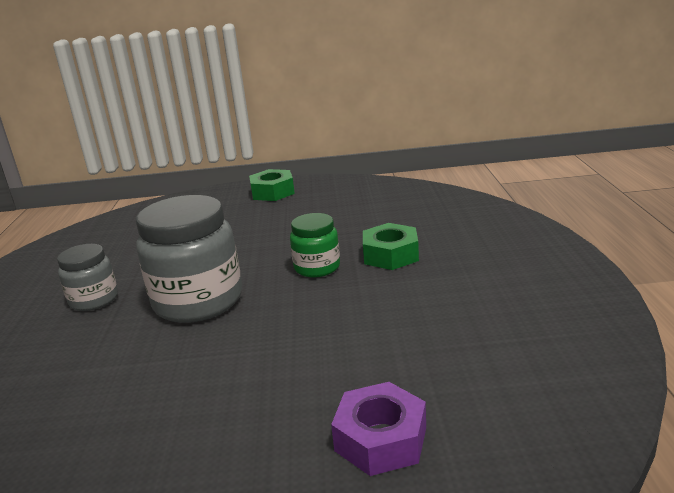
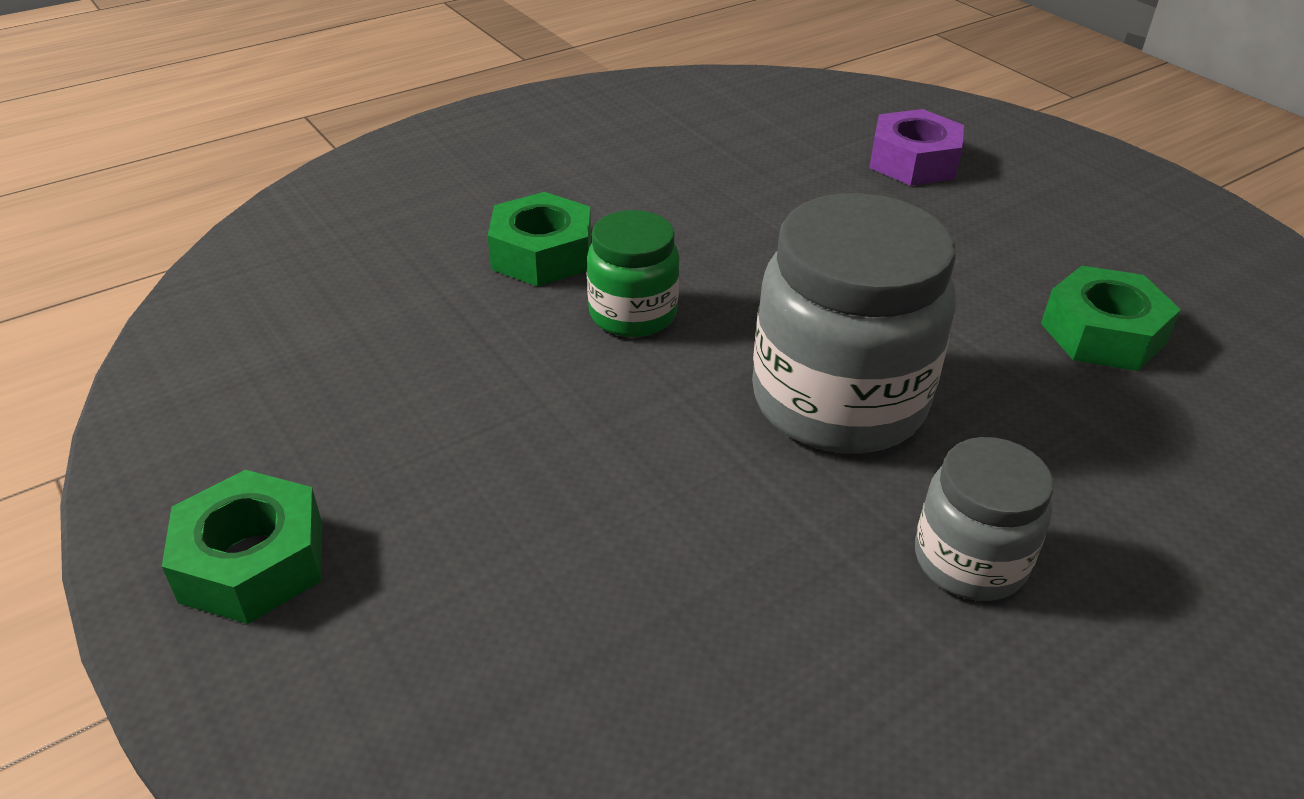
camera: 125 degrees left, 15 degrees up
none -> green nut [1041,265,1181,371]

